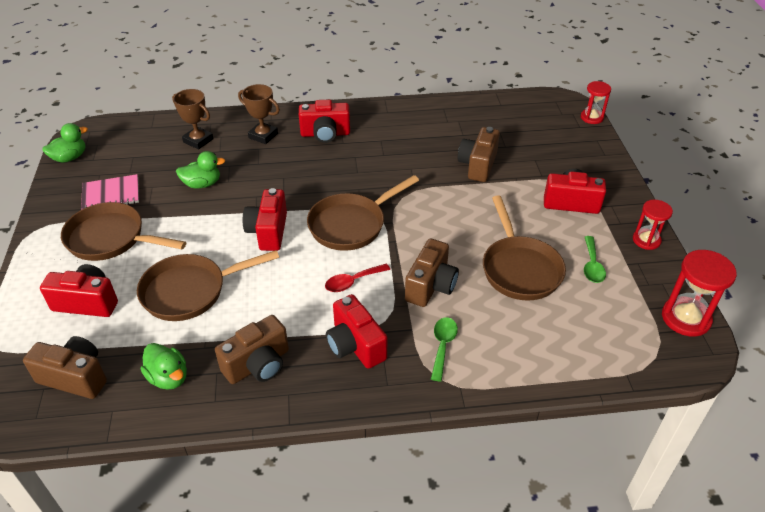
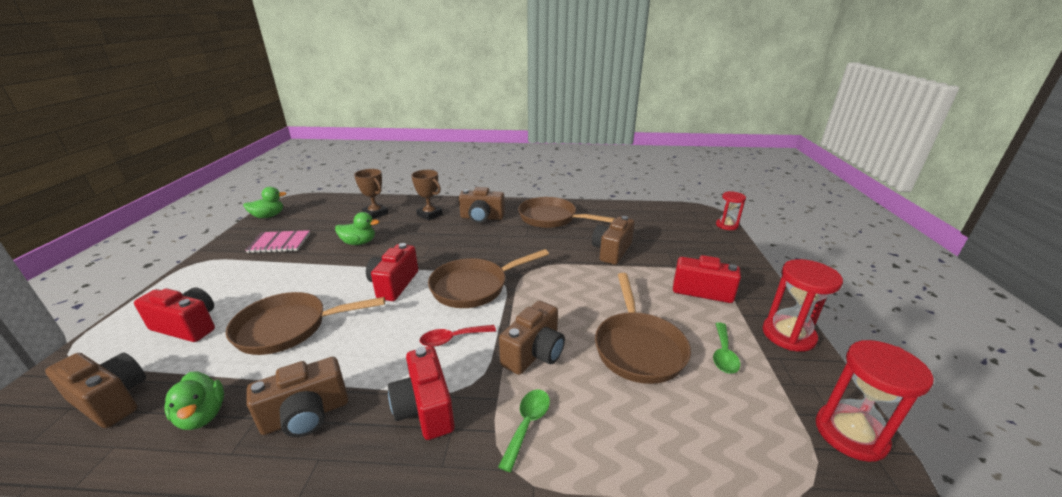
camera: 10 degrees right, 15 degrees down
brown pan [61,202,186,261] -> brown pan moved to [518,197,615,228]
red camera [299,100,350,143] -> brown camera [459,187,505,223]
red hourglass [633,200,673,250] -> red hourglass [762,259,843,352], size x1.57

